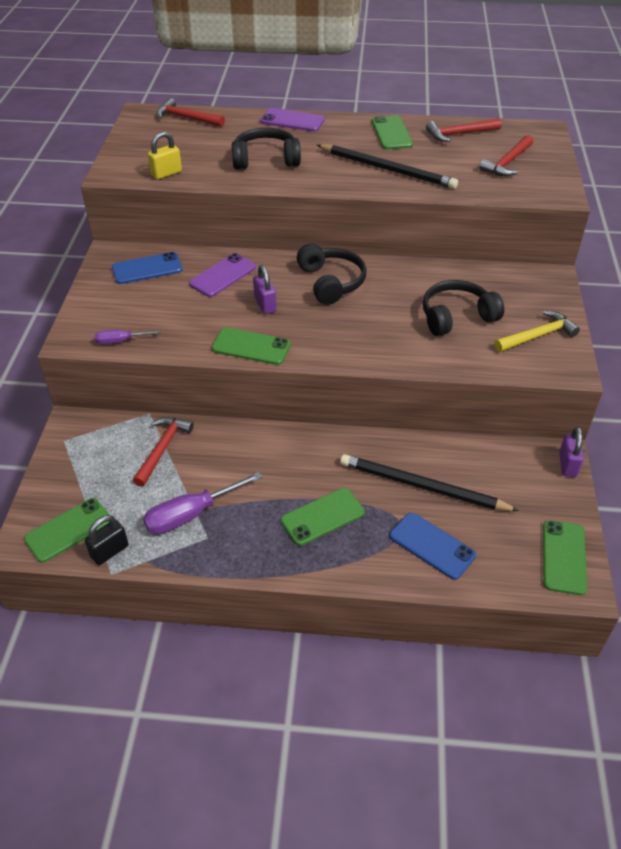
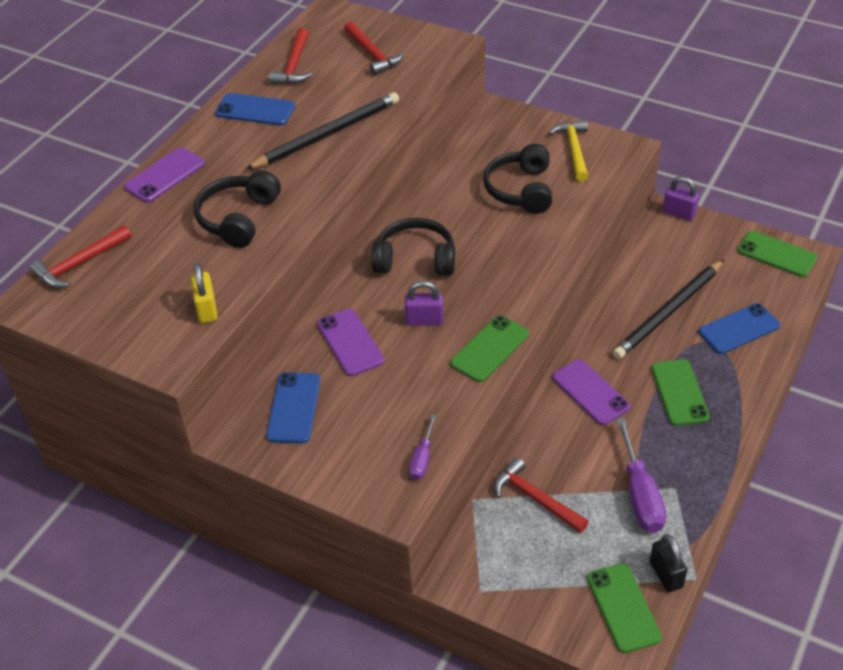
camera: 65 degrees left, 0 degrees up
green phone [372,115,413,149] -> blue phone [215,93,295,125]
none -> purple phone [552,359,630,425]

